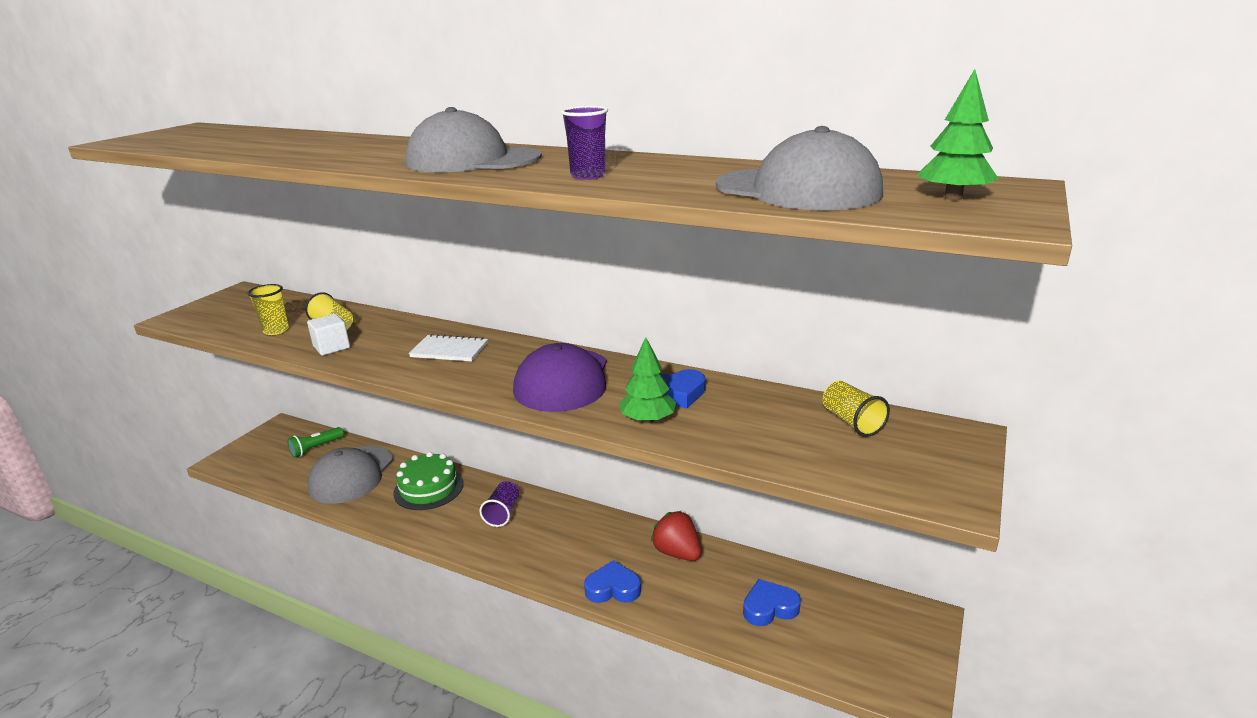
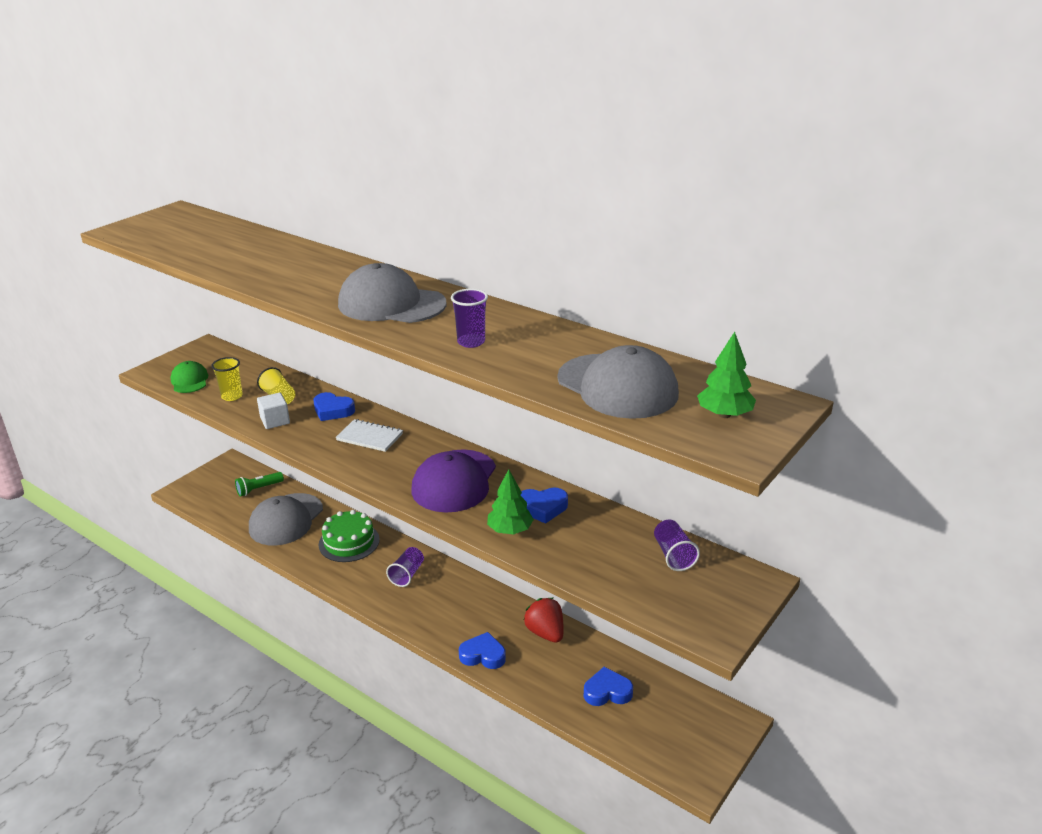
camera: 10 degrees right, 5 degrees up
yellow cup [823,381,890,437] -> purple cup [654,520,700,571]
none -> green cap [170,361,208,393]
none -> blue heart [313,392,355,421]

